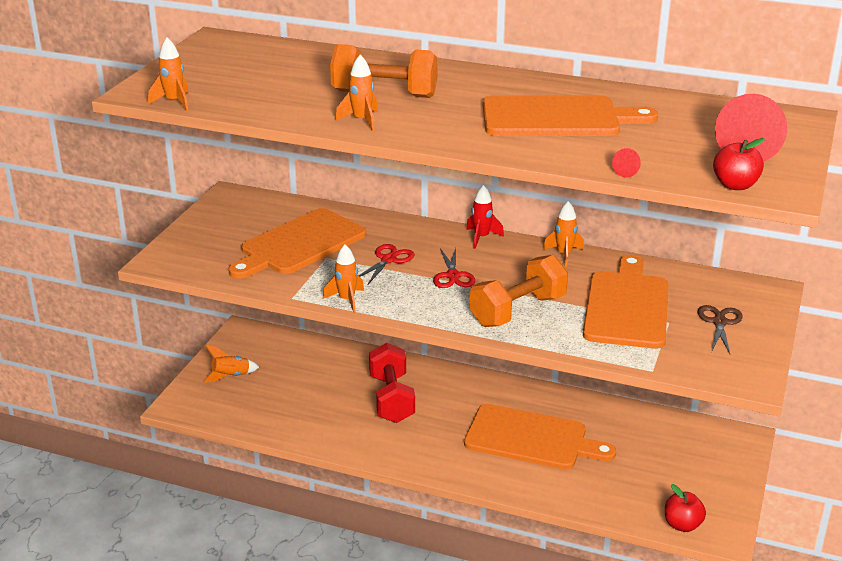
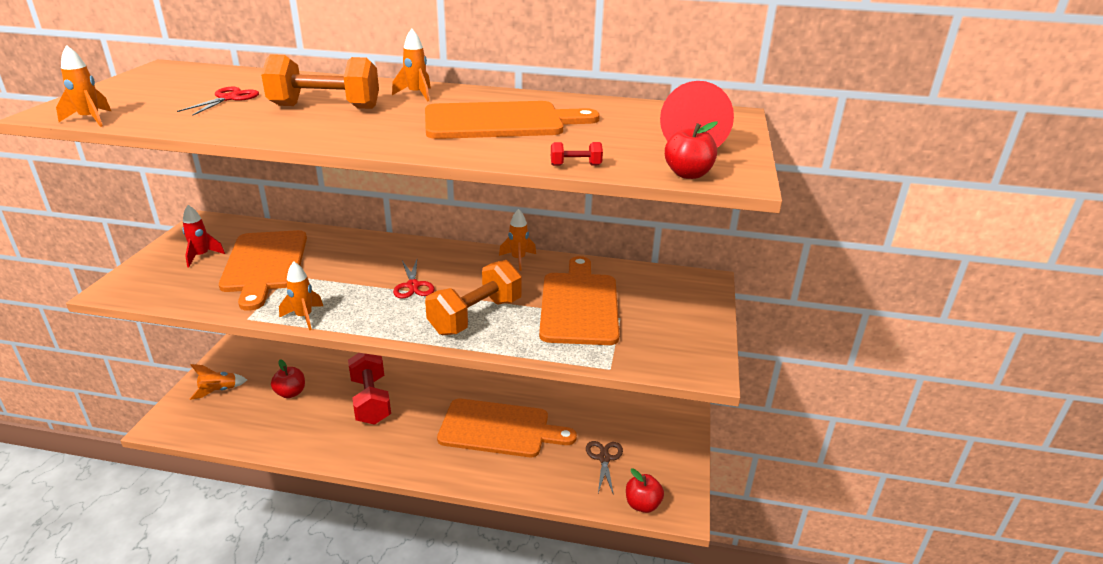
camera: 10 degrees left, 0 degrees up
orange cutting board [228,208,366,279] -> orange cutting board turned 45 degrees counterclockwise [219,230,307,311]
orange rocket [335,55,378,131] -> orange rocket moved to [392,29,431,102]
red scissors [359,244,415,284] -> red scissors moved to [177,87,259,116]
red rocket [466,185,504,249] -> red rocket moved to [182,205,225,267]
red cone [612,148,641,177] -> red dumbbell [551,142,603,166]
brown scissors [698,305,743,354] -> brown scissors moved to [586,441,623,495]
none -> red apple [271,359,305,398]

